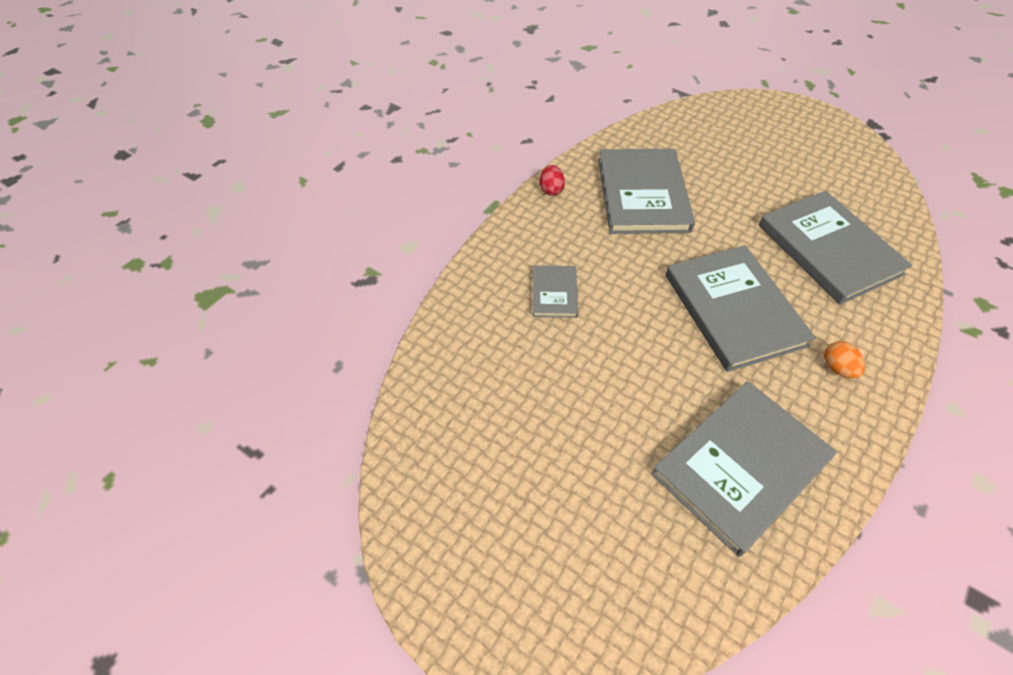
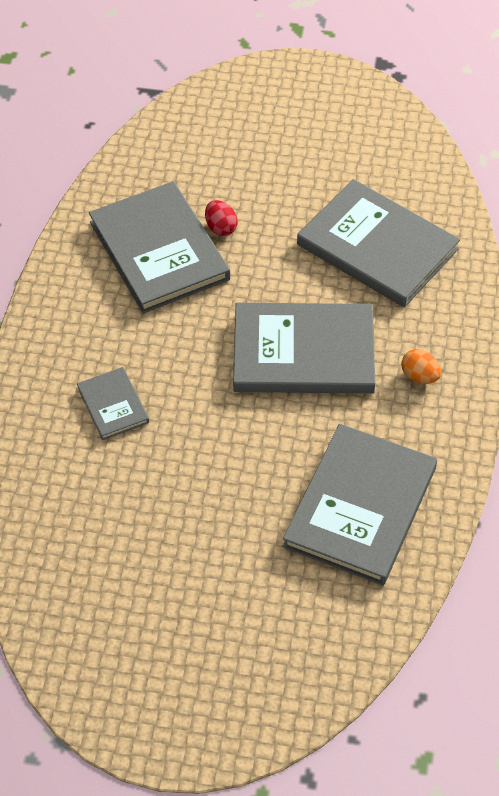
camera: 25 degrees left, 0 degrees up
red egg [540,165,565,196] -> red egg moved to [205,200,237,236]
grey book [665,245,816,372] -> grey book turned 45 degrees counterclockwise [233,303,375,394]

